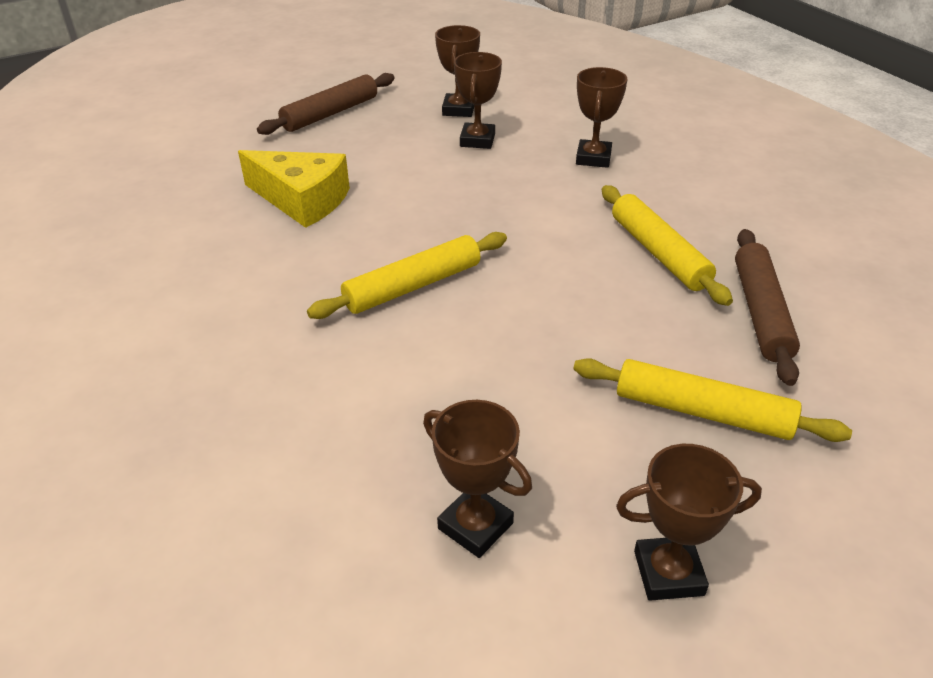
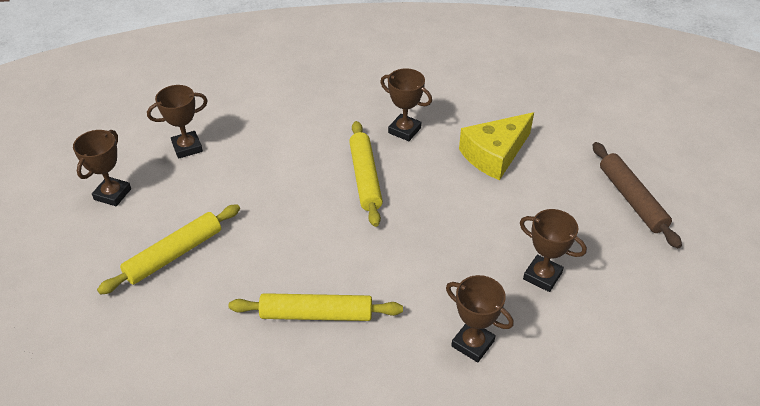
camera: 115 degrees right, 5 degrees up
brown trophy [435,25,480,117] -> brown trophy moved to [380,68,432,141]
brown rolling pin [735,229,800,386] -> none

